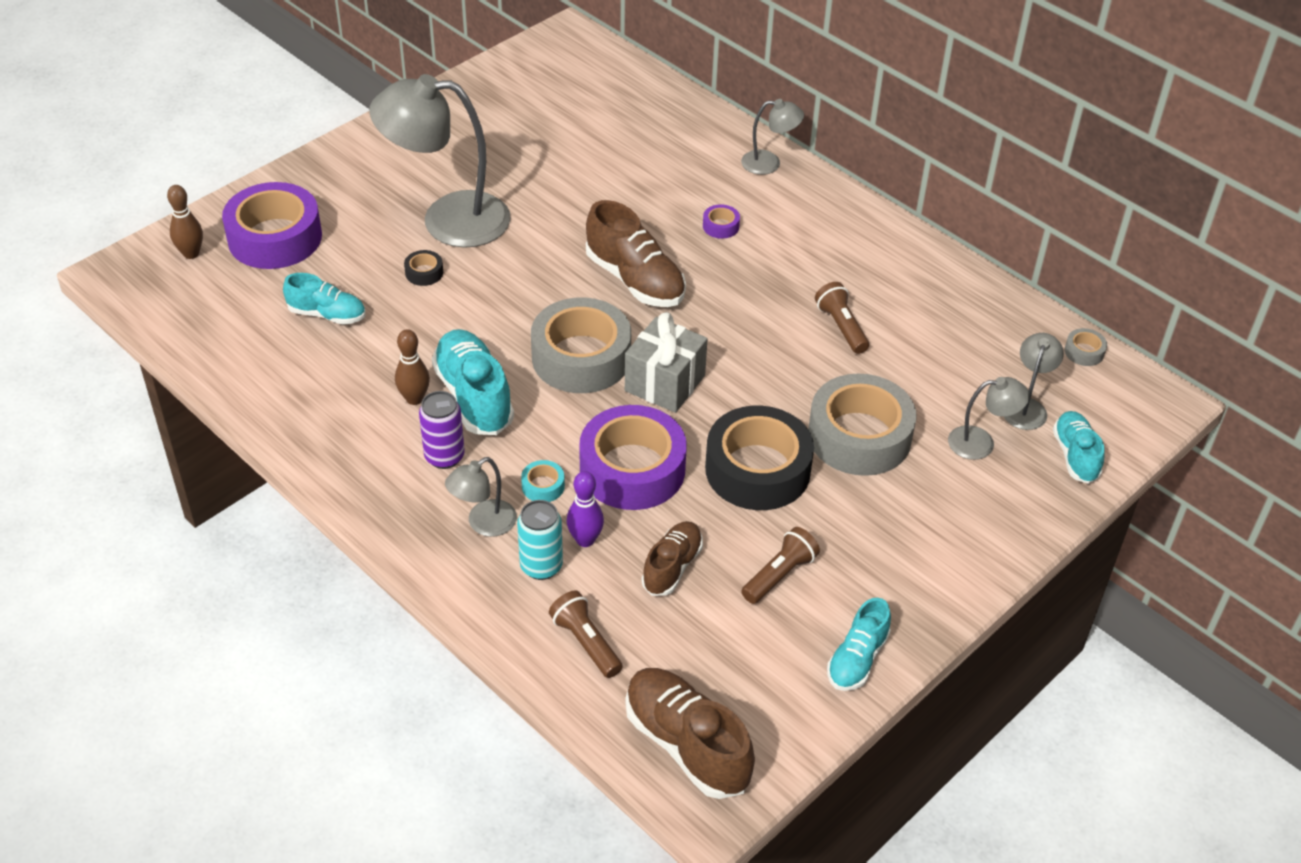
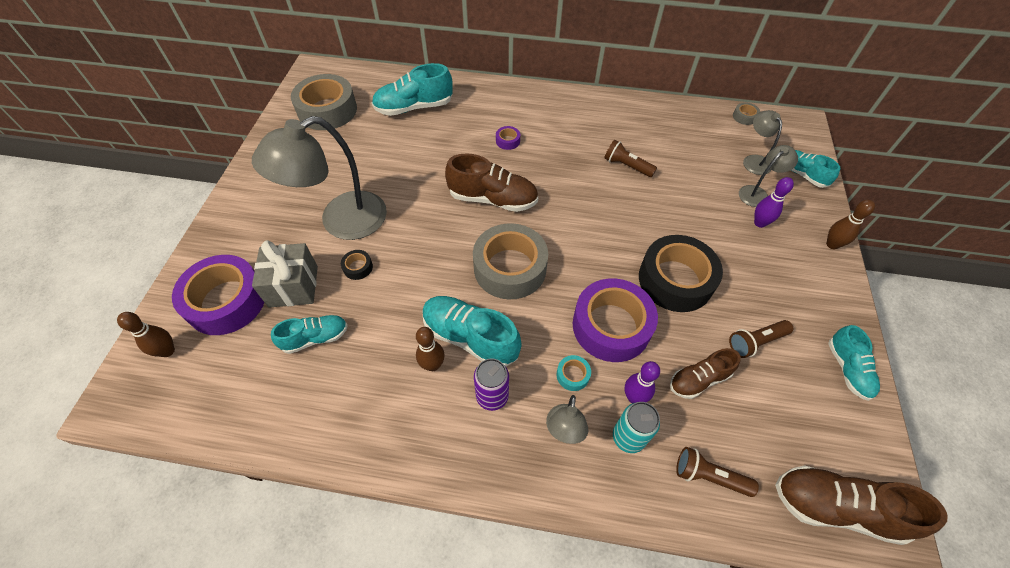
camera: 35 degrees left, 10 degrees up
grey gift [625,312,708,413] -> grey gift moved to [252,240,318,308]
brown shoe [641,521,703,596] -> brown shoe turned 105 degrees counterclockwise [670,348,741,399]
grey lamp [741,99,804,175] -> none
brown flashlight [741,527,820,604] -> brown flashlight turned 120 degrees counterclockwise [729,320,793,358]
grey tape [808,374,917,476] -> grey tape moved to [291,74,357,130]
none -> turquoise shoe [372,63,453,116]
none -> purple bowling pin [754,177,794,228]
none -> brown bowling pin [826,200,875,249]

